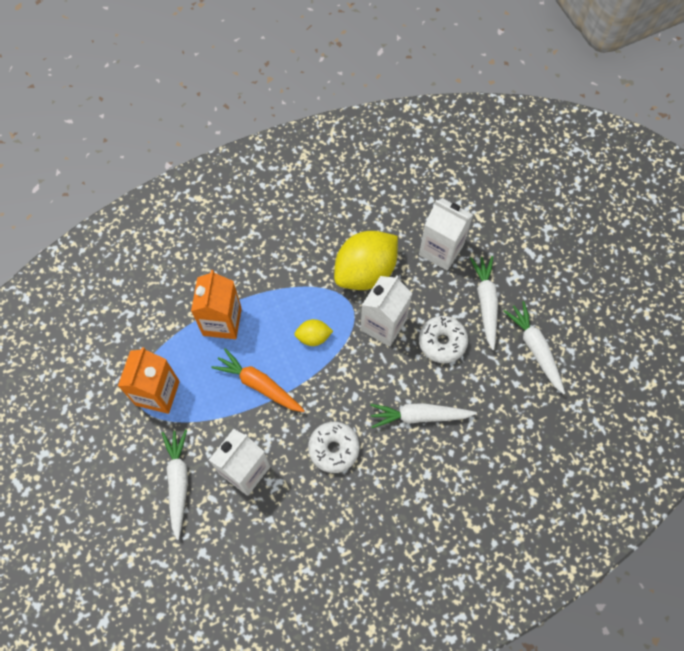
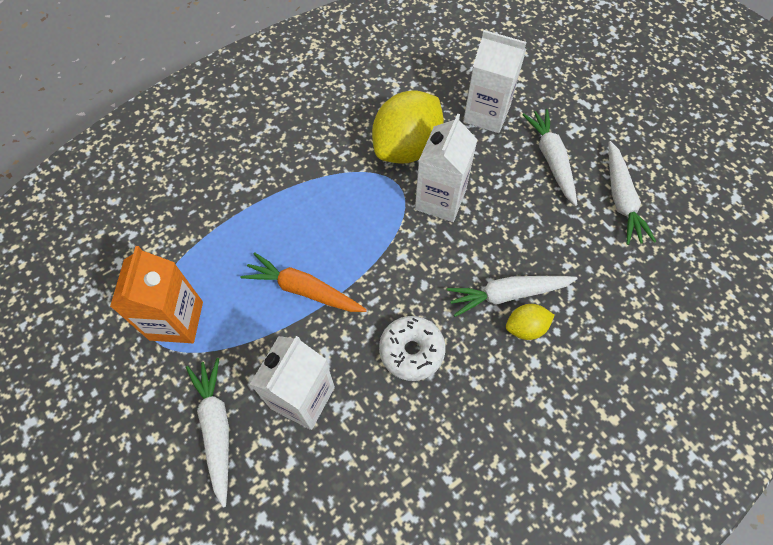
camera: 10 degrees left, 5 degrees down
orange carton [191,270,242,339] -> none
yellow lemon [294,319,333,346] -> yellow lemon moved to [506,304,555,340]
white donut [419,316,468,363] -> none
white carrot [504,301,565,394] -> white carrot turned 150 degrees counterclockwise [609,141,656,245]

